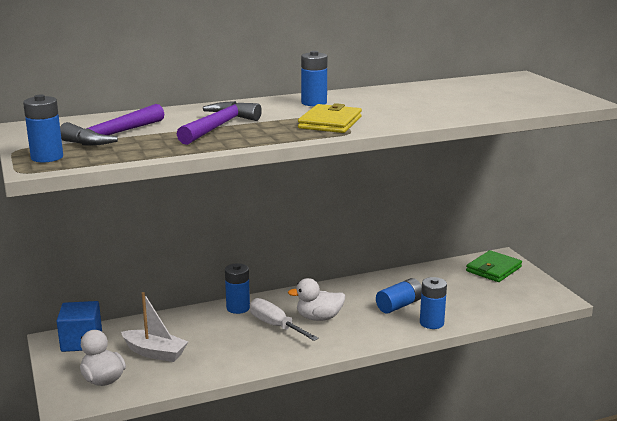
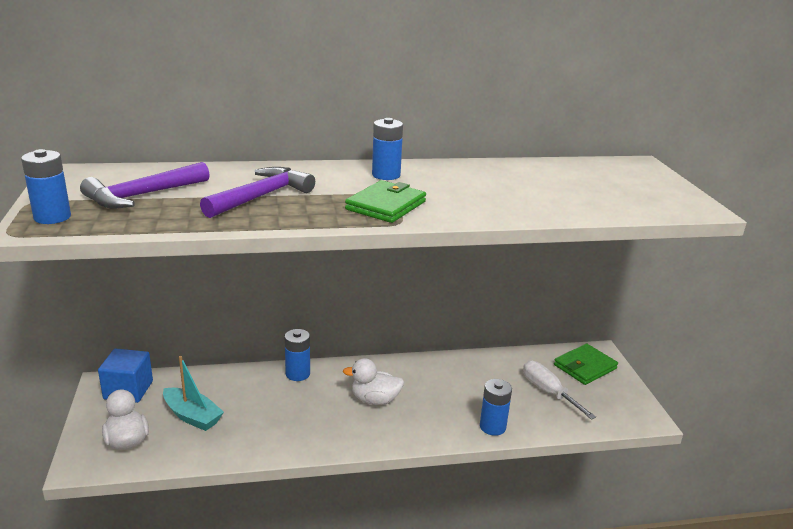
camera: 10 degrees right, 5 degrees up
white boat [121,292,188,362] -> turquoise boat [163,356,224,431]
white screwdriver [250,298,319,341] -> white screwdriver moved to [523,361,596,420]
yellow wallet [298,103,362,133] -> green wallet [345,180,426,223]
blue battery [376,278,422,314] -> none

